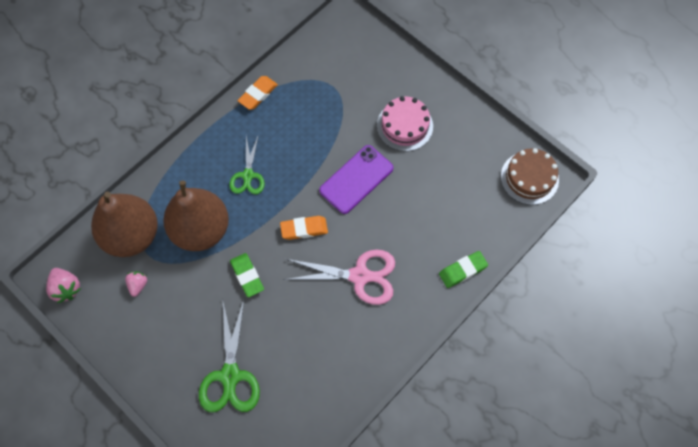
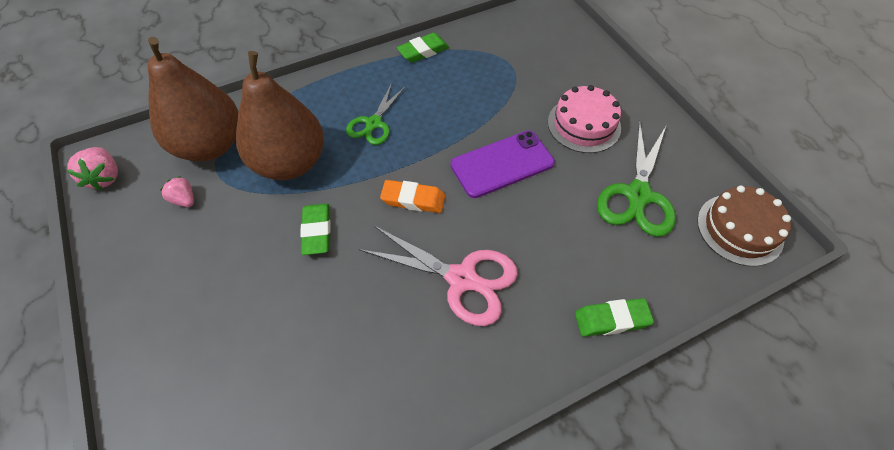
camera: 20 degrees right, 10 degrees down
pink strawberry [125,271,147,297] -> pink strawberry turned 75 degrees counterclockwise [160,176,194,207]
green scissors [199,300,260,412] -> green scissors moved to [597,121,676,237]
orange eraser [238,76,278,110] -> green eraser [397,33,449,63]

